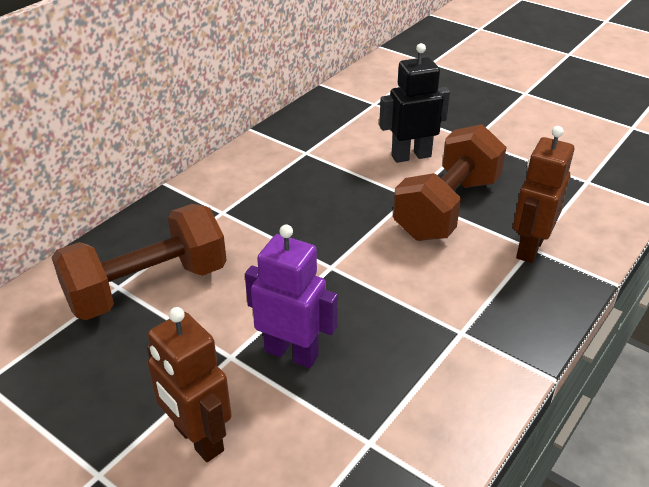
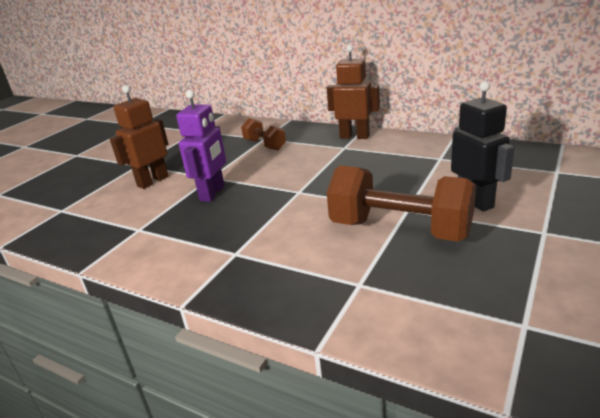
camera: 85 degrees right, 10 degrees down
brown dumbbell [51,204,227,320] -> brown dumbbell [241,118,286,150], size x0.54
brown robot [513,126,574,263] -> brown robot moved to [327,45,380,139]

